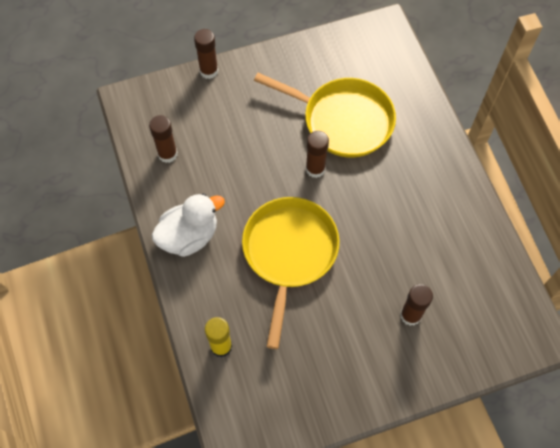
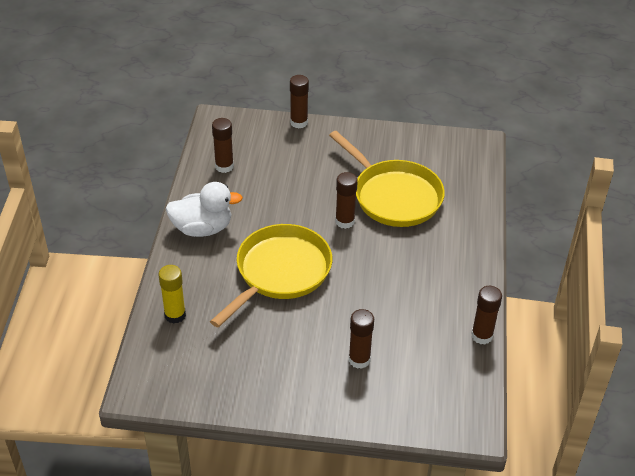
camera: 25 degrees right, 20 degrees down
none -> brown glue stick [471,286,502,345]

